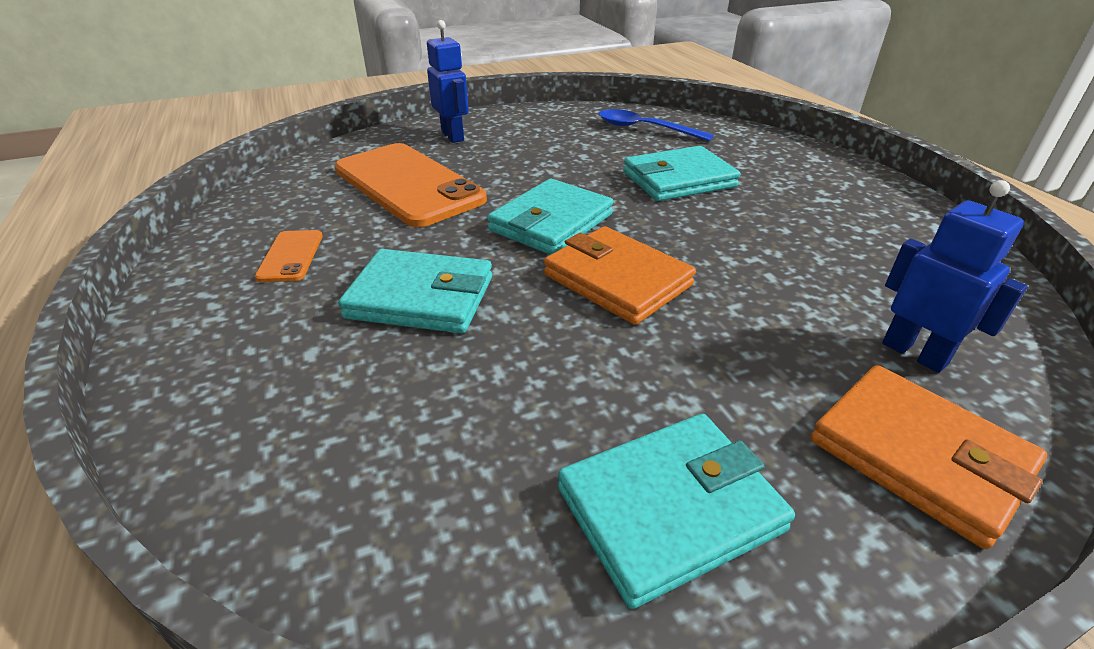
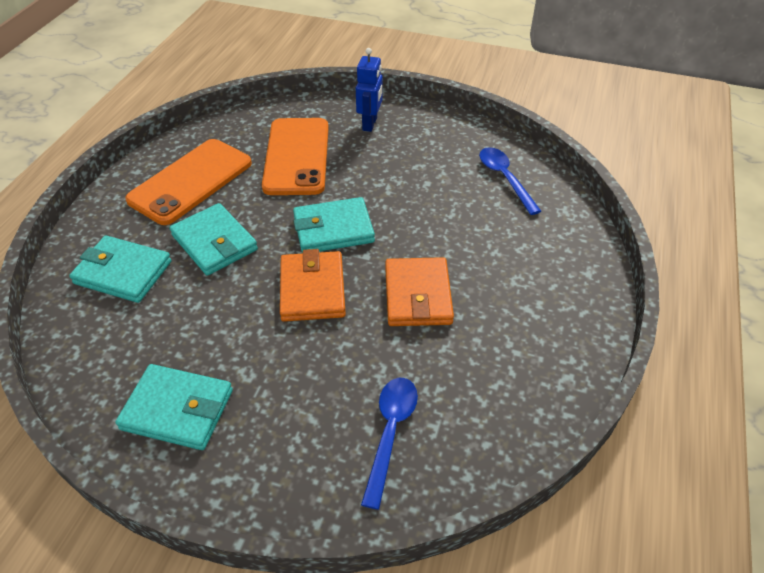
camera: 40 degrees right, 10 degrees up
orange phone [255,230,323,282] -> orange phone [125,139,252,225], size x2.29
turquoise wallet [623,146,740,201] -> turquoise wallet moved to [69,236,172,303]
orange wallet [811,365,1047,549] -> orange wallet moved to [385,257,454,326]
blue robot [882,180,1028,373] -> blue spoon [361,378,418,510]

